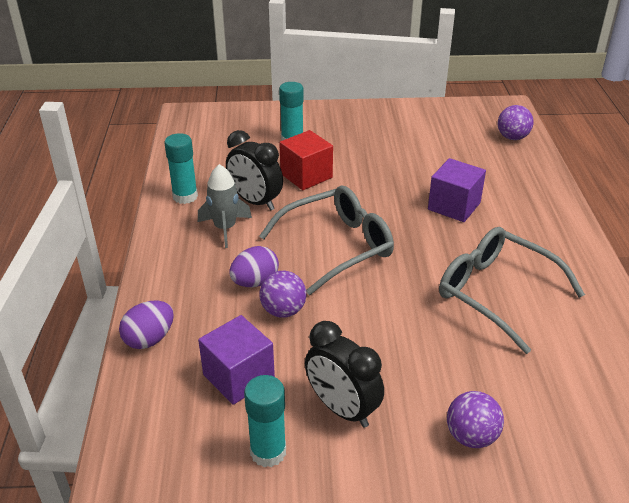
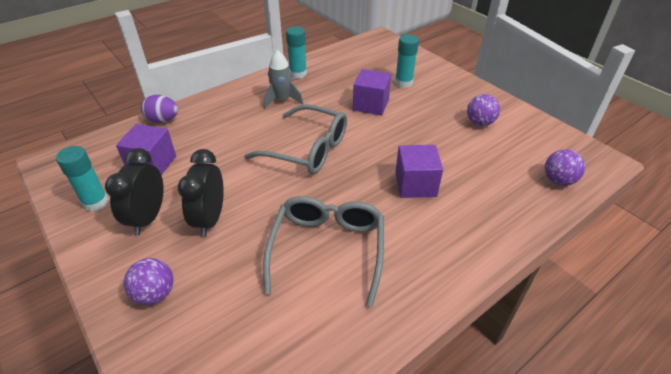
camera: 55 degrees right, 5 degrees up
black clock [226,130,283,211] -> black clock moved to [178,149,224,237]
purple egg [229,246,279,287] -> none
purple ball [259,271,306,318] -> purple ball moved to [467,94,500,126]
red cube [279,130,333,190] -> purple cube [353,69,391,116]

